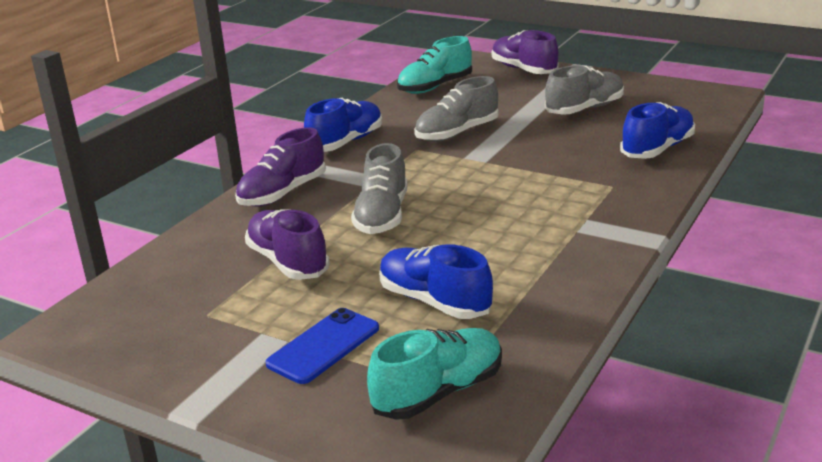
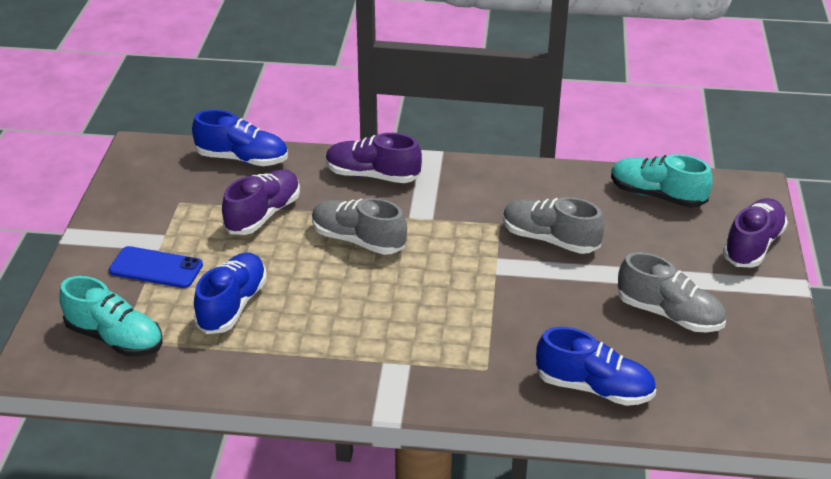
camera: 65 degrees right, 10 degrees up
blue shoe [304,98,382,152] -> blue shoe moved to [192,110,288,166]
grey shoe [351,143,408,234] -> grey shoe turned 45 degrees clockwise [312,198,407,255]

